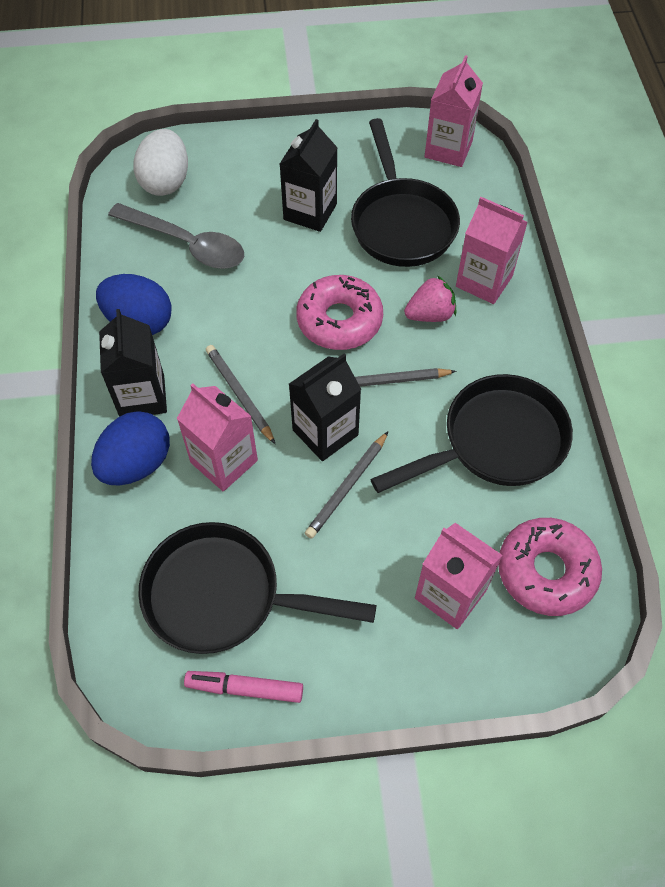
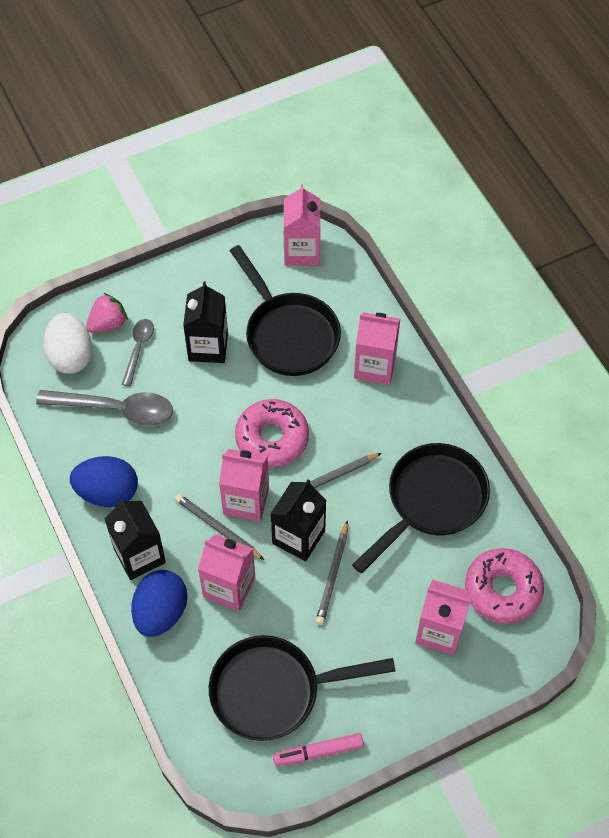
camera: 20 degrees left, 0 degrees up
pink strawberry [404,275,456,322] -> pink strawberry moved to [86,293,128,333]
none -> grey spoon [122,319,154,386]
none -> pink carton [219,449,269,522]

